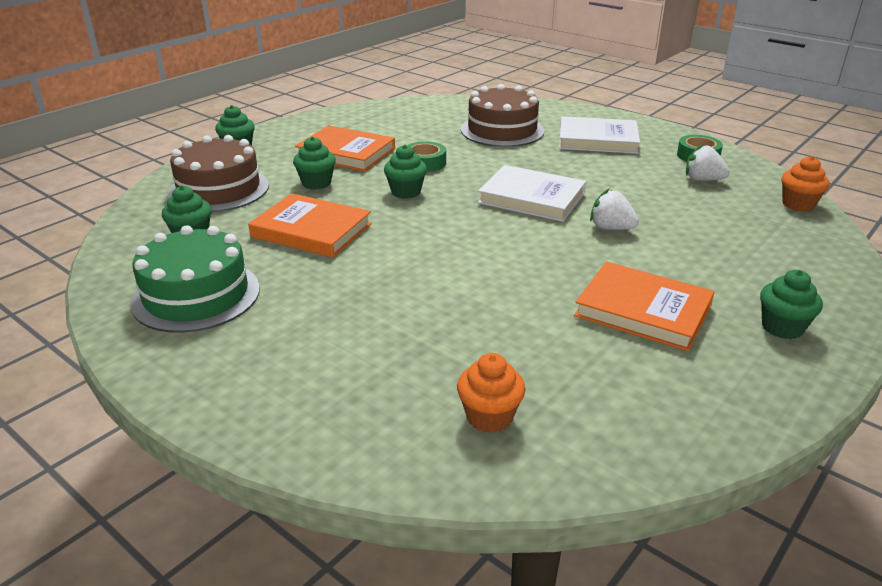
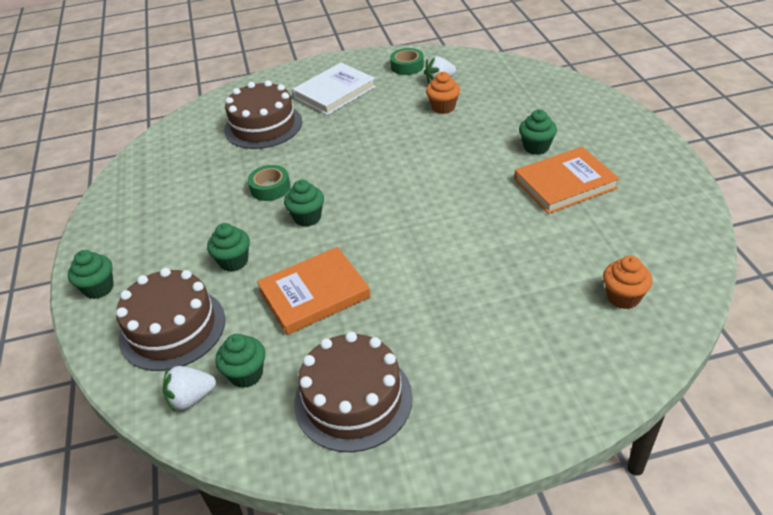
camera: 50 degrees left, 10 degrees up
green cake [131,225,260,333] -> brown cake [294,332,413,452]
orange book [295,125,395,172] -> none
white book [478,165,586,222] -> none
white strawberry [590,189,639,230] -> white strawberry moved to [163,366,216,412]
green cupcake [760,270,823,339] -> green cupcake moved to [519,110,557,155]
orange cupcake [781,156,830,211] -> orange cupcake moved to [426,72,460,114]

